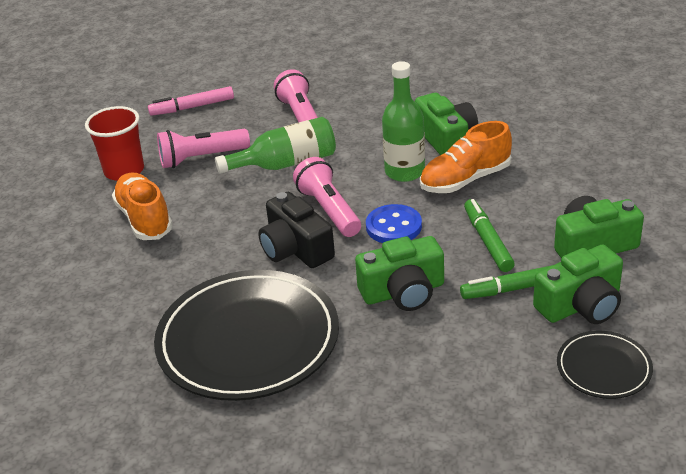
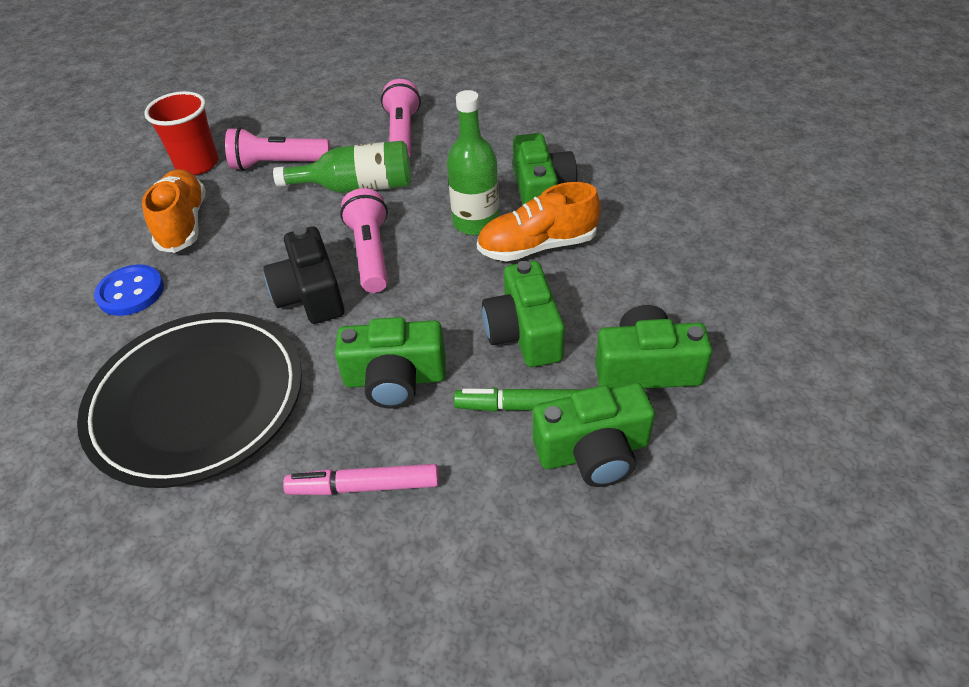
camera: 15 degrees right, 10 degrees up
pink marker [148,86,234,116] -> pink marker moved to [283,464,439,495]
blue button [366,204,422,243] -> blue button moved to [94,265,164,316]
green marker [464,199,515,272] -> green camera [482,261,565,367]
black plate [557,331,653,399] -> none

